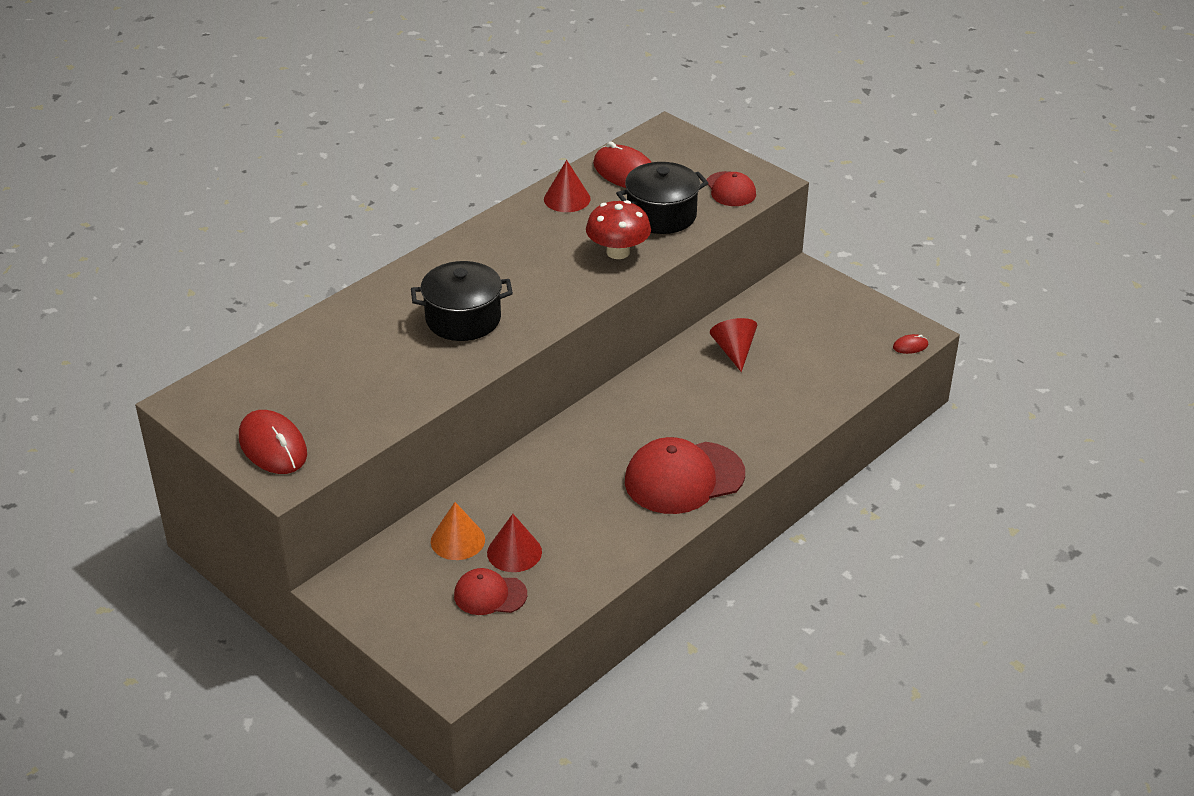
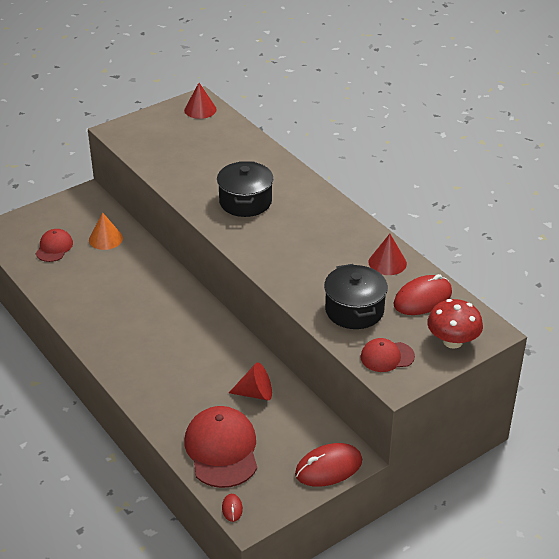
camera: 100 degrees right, 0 degrees up
red mouse [239,410,307,474] -> red mouse moved to [295,443,362,487]
red cone [487,514,542,572] -> red cone moved to [184,83,217,119]
red mushroom [586,200,651,259] -> red mushroom moved to [427,299,483,349]
red cap [625,437,745,514] -> red cap moved to [185,406,257,488]

